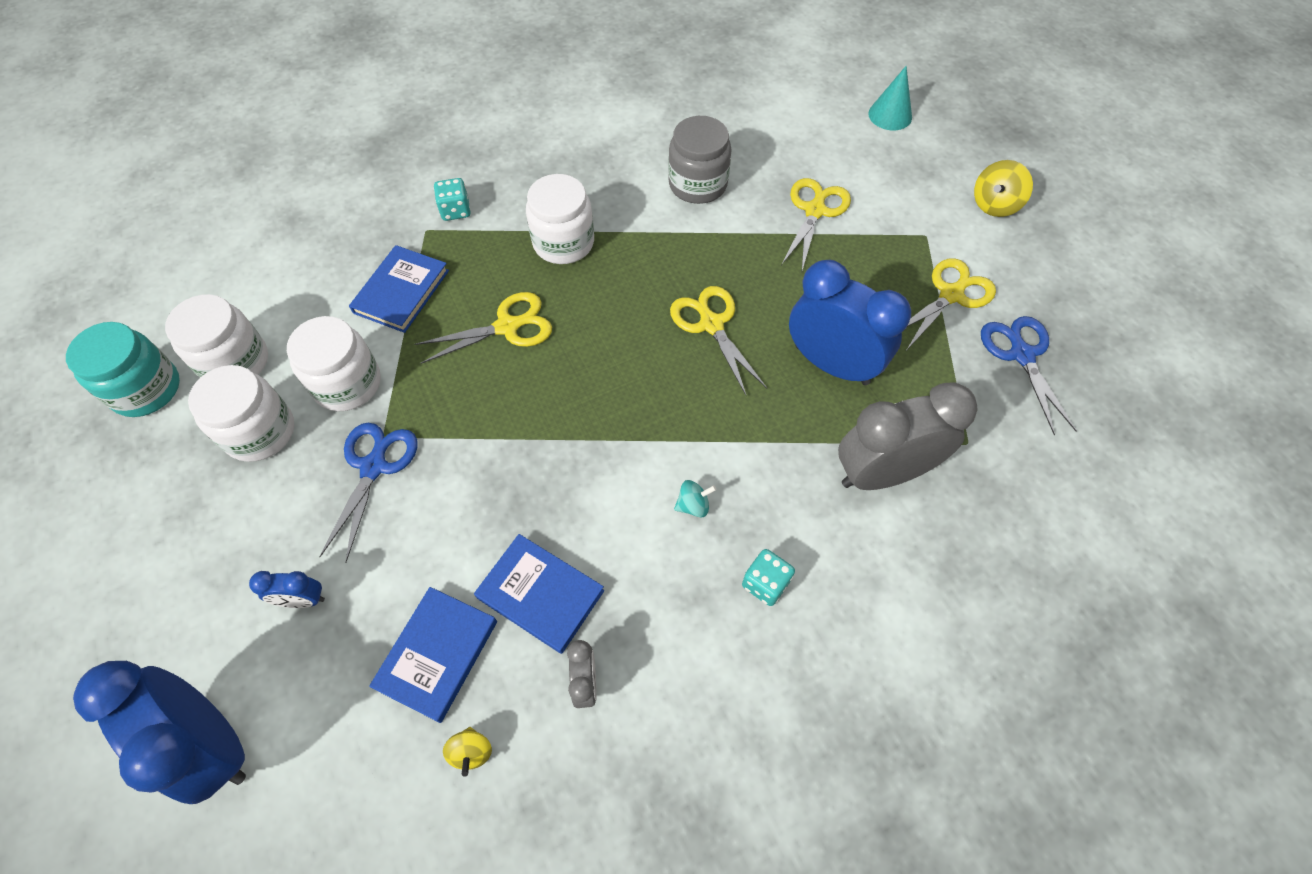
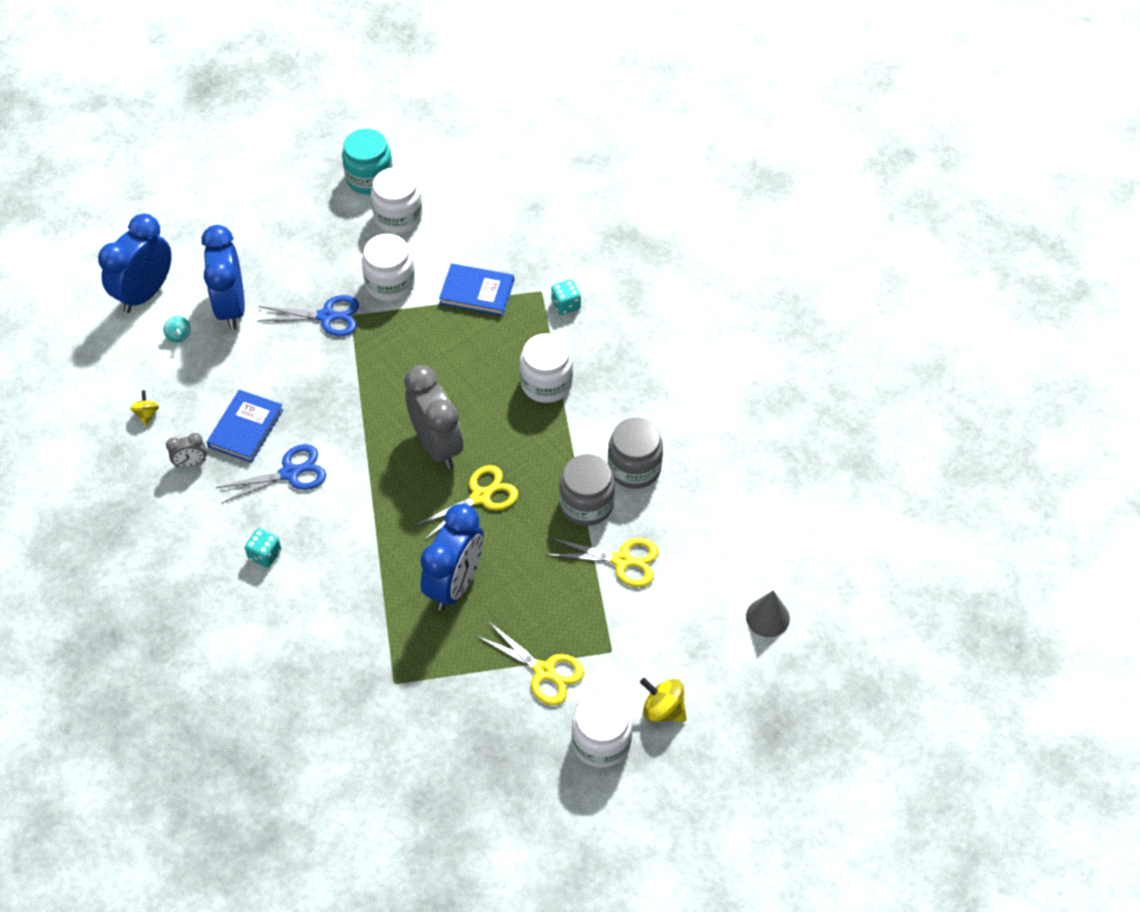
camera: 80 degrees right, 5 degrees down
white jar [188,365,294,462] -> white jar moved to [572,693,632,768]
blue clock [249,571,325,608] -> blue clock [201,225,245,330], size x2.21
blue book [369,587,497,723] -> none
yellow scissors [414,292,552,364] -> none
yellow spinning top [443,727,492,777] -> yellow spinning top turned 105 degrees clockwise [130,390,159,425]
turquoise spinning top [674,480,716,517] -> turquoise spinning top moved to [163,316,191,342]
grey clock [838,382,978,490] -> grey clock moved to [405,365,463,469]
turquoise cone [868,66,912,130] -> grey cone [746,591,790,637]
blue scissors [981,316,1077,435] -> blue scissors moved to [216,444,326,504]
none -> grey jar [559,454,615,526]

